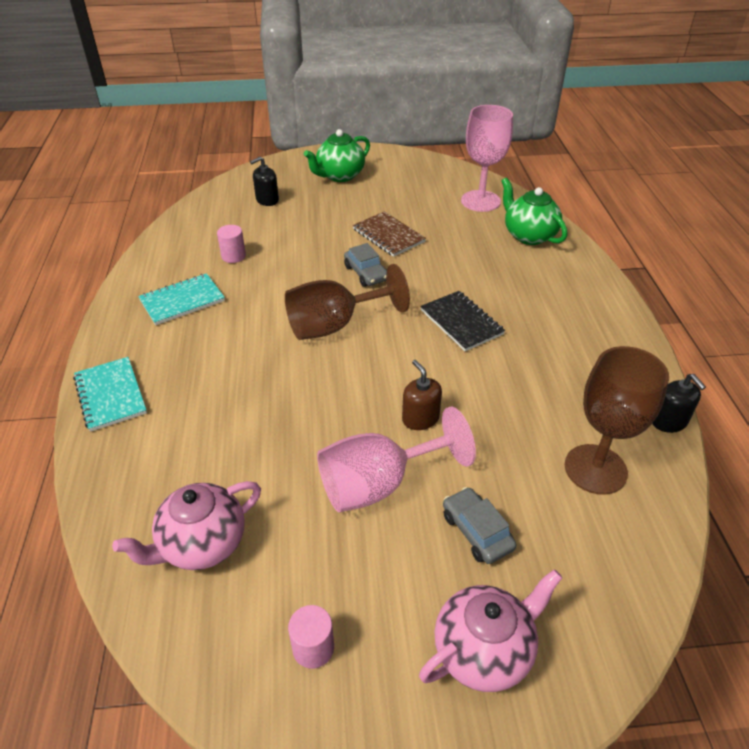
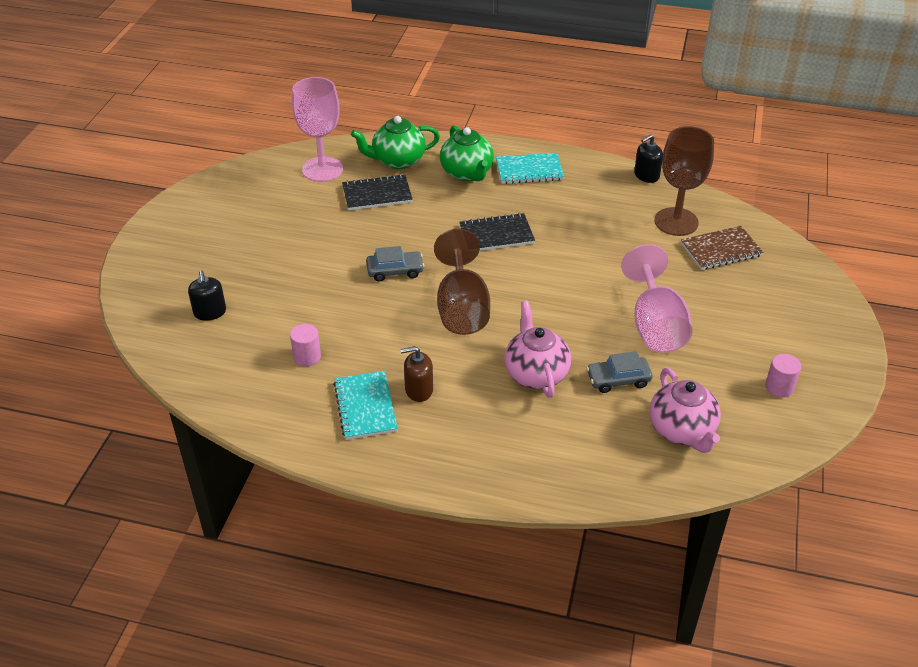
camera: 70 degrees left, 0 degrees up
turquoise notebook [73,357,147,432] -> turquoise notebook moved to [496,153,564,184]
green teapot [304,129,370,182] -> green teapot moved to [440,125,494,181]
brown notebook [353,211,426,257] -> brown notebook moved to [681,226,764,270]
brown soap dispenser [402,360,442,430] -> brown soap dispenser moved to [401,346,433,402]
pink teapot [419,569,563,692] -> pink teapot moved to [504,301,571,398]
grey car [443,487,517,564] -> grey car moved to [586,351,653,393]
black soap dispenser [652,374,706,433] -> black soap dispenser turned 150 degrees clockwise [634,134,663,183]
none -> black notebook [342,174,412,210]

